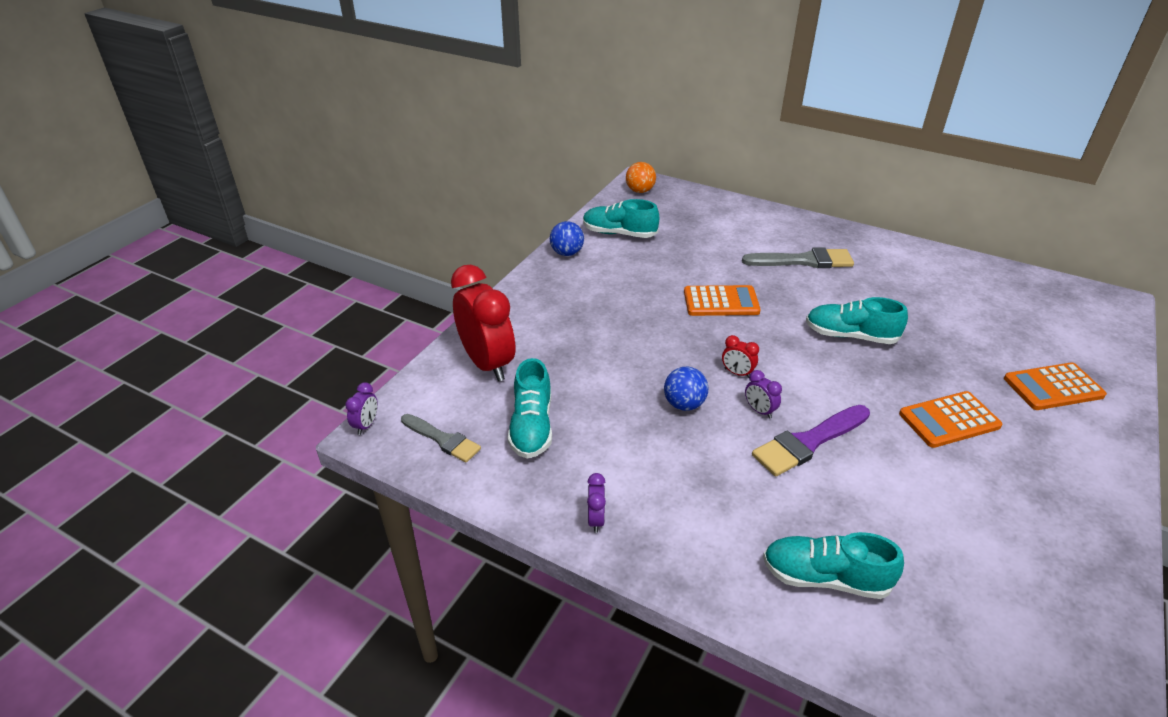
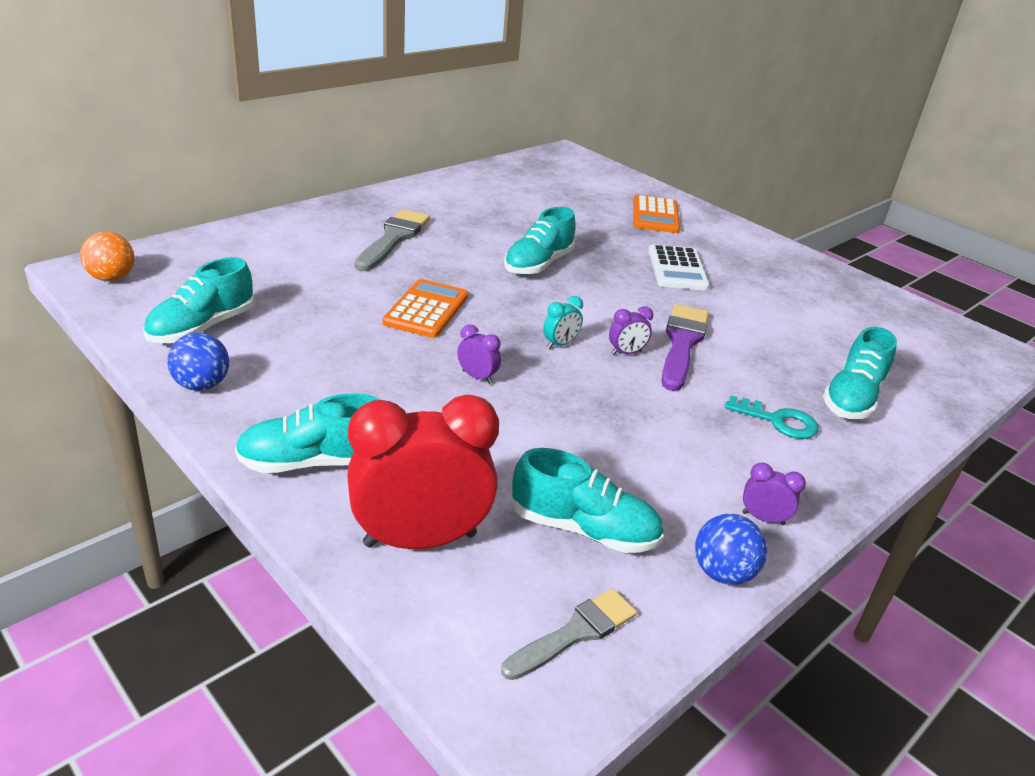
camera: 75 degrees left, 5 degrees down
purple clock [345,382,378,435] -> purple clock moved to [457,325,501,384]
blue ball [664,367,708,411] -> blue ball moved to [695,514,767,585]
red clock [722,335,759,378] -> turquoise clock [543,296,583,349]
purple brush [752,405,870,476] -> purple brush turned 150 degrees counterclockwise [661,304,709,391]
orange calculator [899,391,1002,448] -> white calculator [649,244,710,290]
none -> turquoise shoe [235,393,380,473]
none -> turquoise key [725,396,819,439]

